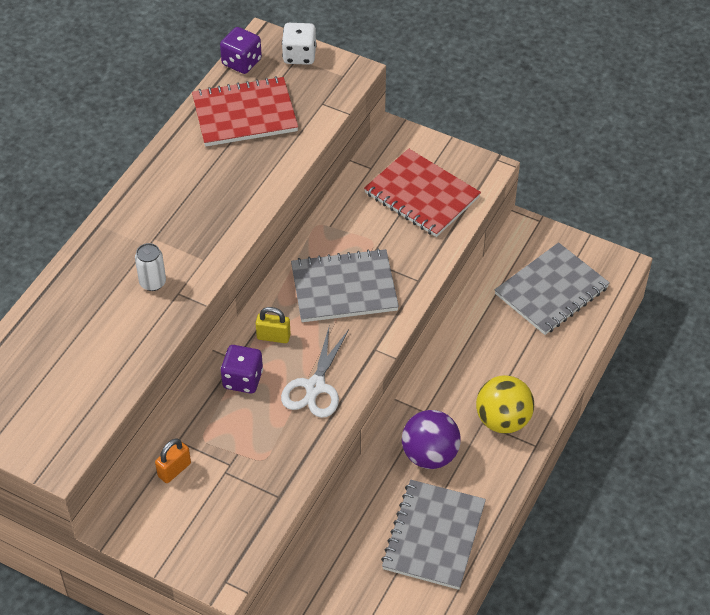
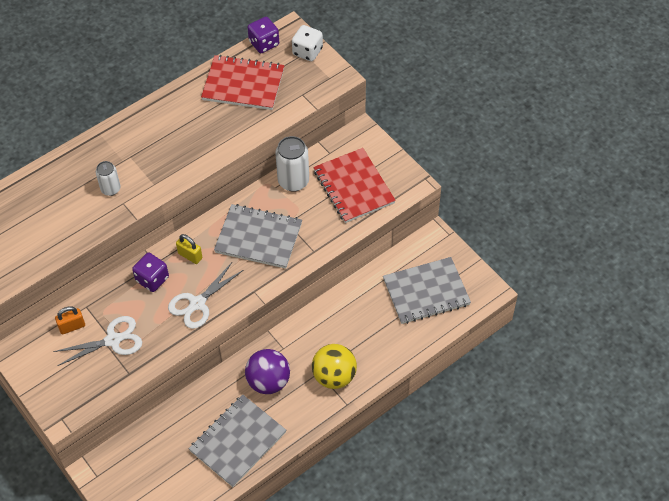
camera: 25 degrees right, 5 degrees up
none -> white scissors [53,316,142,366]
none -> white can [275,136,309,192]

